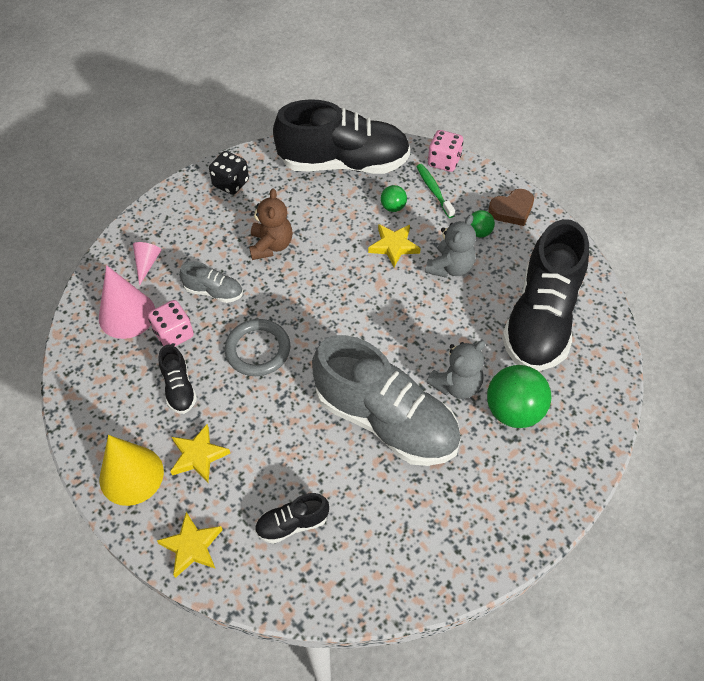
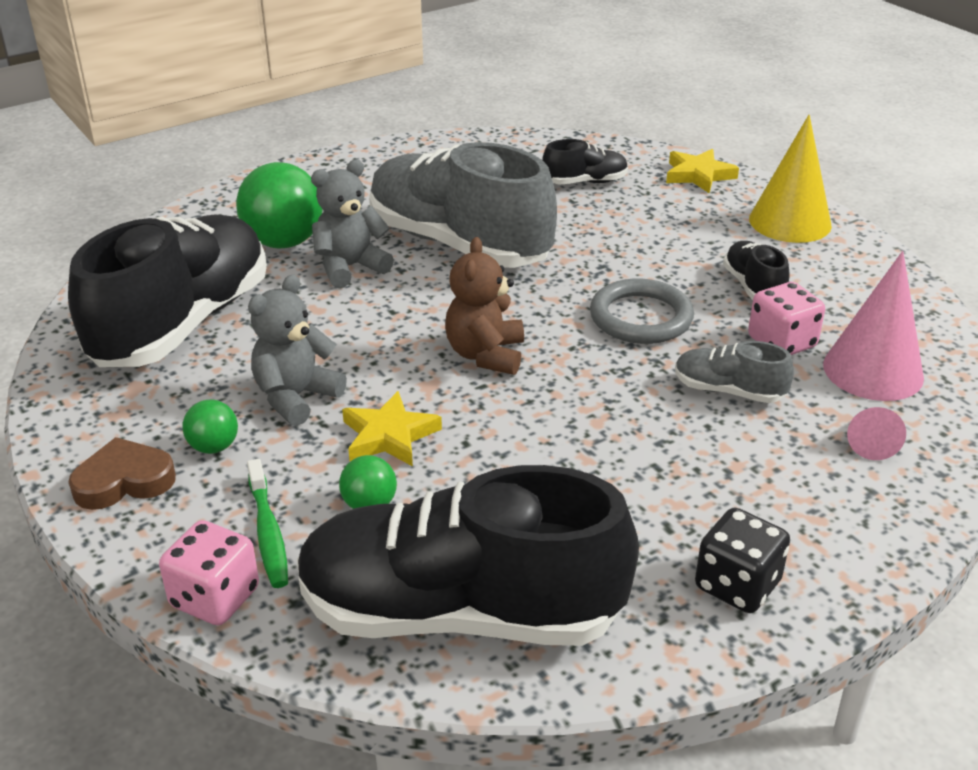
camera: 175 degrees left, 20 degrees down
yellow star [170,424,230,483] -> none
brown teddy bear [249,188,292,260] -> brown teddy bear moved to [445,237,524,375]

